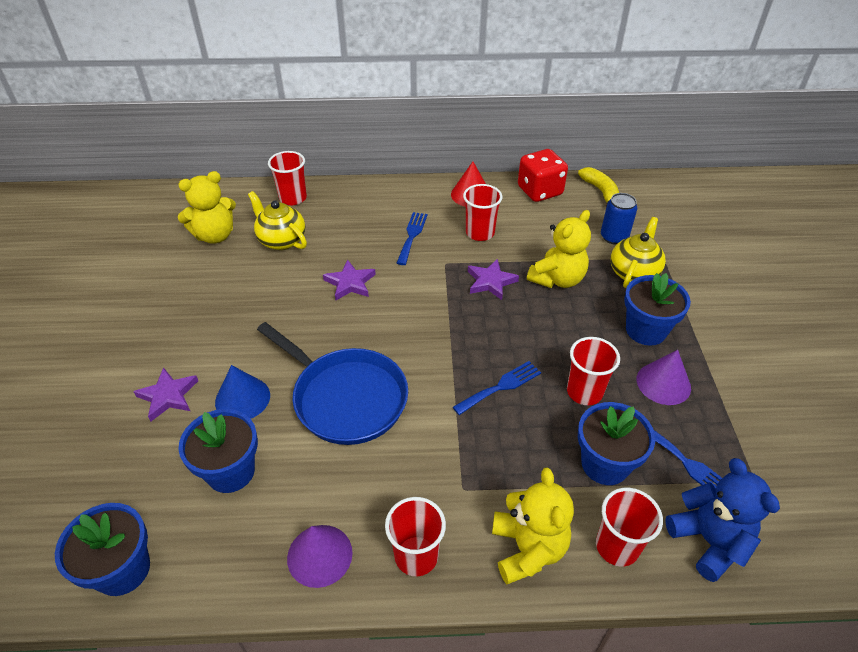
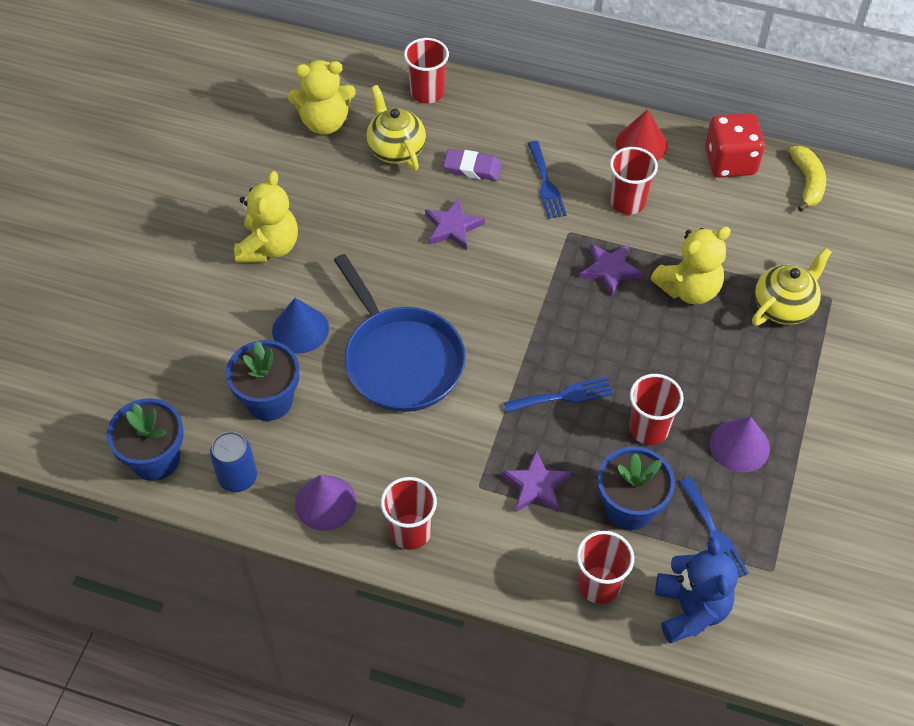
camera: 20 degrees right, 10 degrees up
purple star [133,367,198,421] -> purple star moved to [502,450,571,513]
blue fork [397,212,427,265] -> blue fork turned 135 degrees clockwise [528,141,567,219]
yellow teddy bear [492,467,574,584] -> yellow teddy bear moved to [234,171,298,263]
blue can [601,193,637,245] -> blue can moved to [210,431,257,492]
blue flower pot [624,273,691,346] -> none
none -> purple eraser [443,149,502,181]

